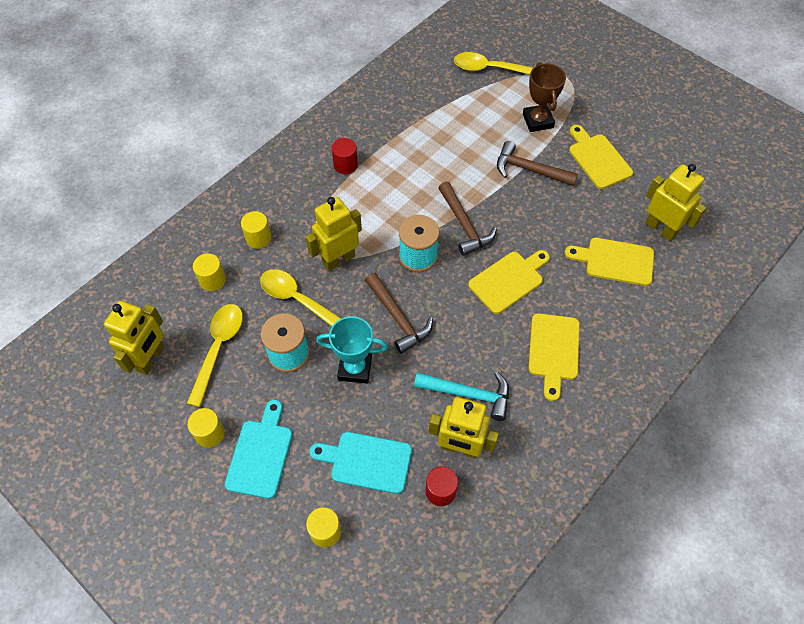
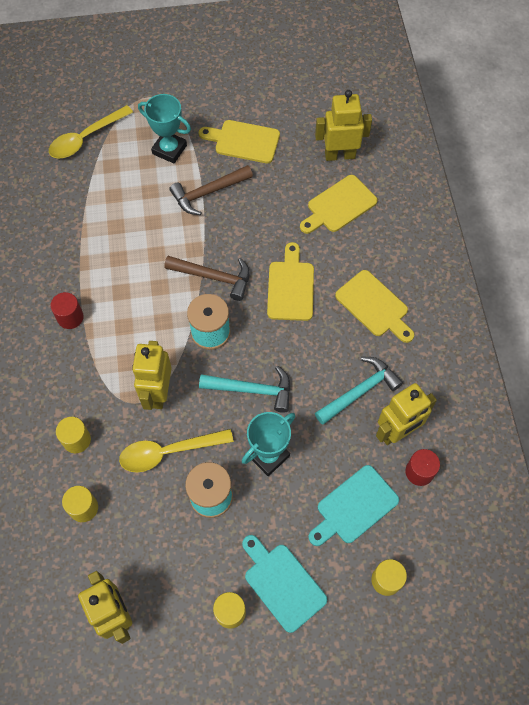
camera: 50 degrees left, 5 degrees up
yellow spoon [187,304,243,407] -> none
brown hammer [365,273,433,354] -> turquoise hammer [199,366,291,413]
brown trophy [523,62,566,132] -> turquoise trophy [138,94,191,163]

